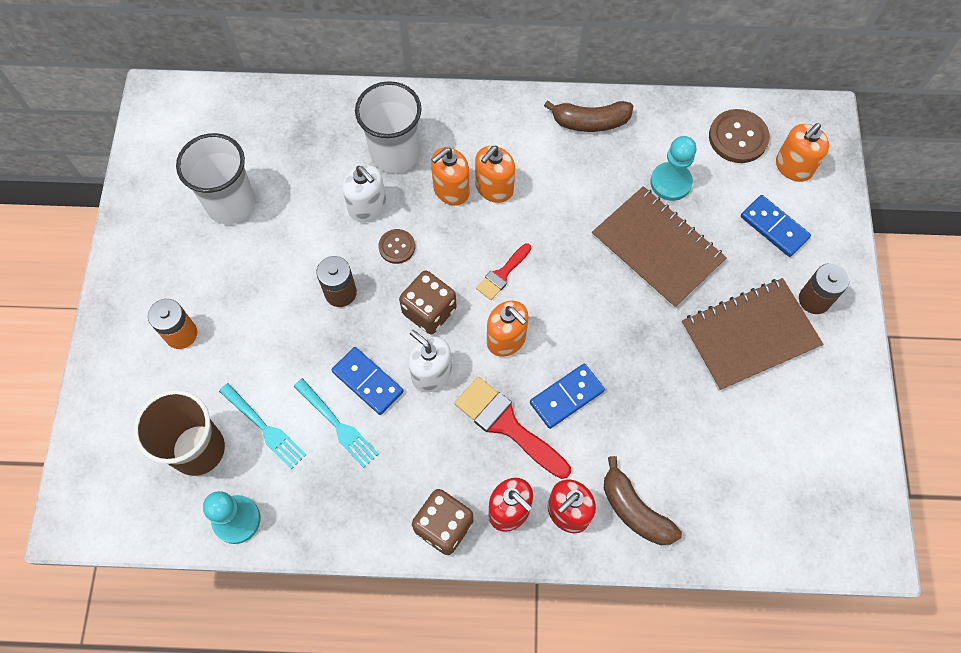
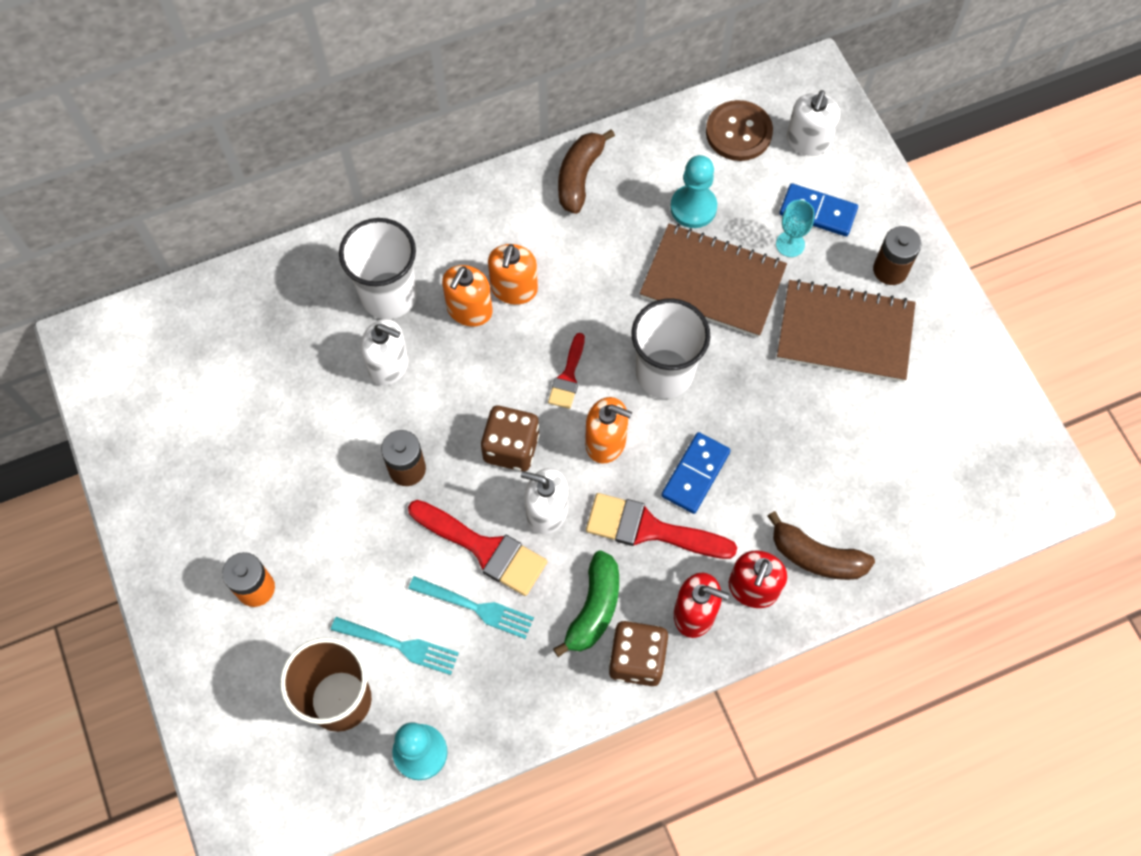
camera: 25 degrees left, 0 degrees up
white cup [176,133,255,224] -> white cup moved to [631,298,710,399]
blue domino [332,347,404,415] -> red brush [408,500,547,596]
brown button [378,229,415,264] -> none
brown banana [544,100,633,132] -> brown banana turned 135 degrees clockwise [558,129,615,214]
brown notebook [681,278,823,391] -> brown notebook turned 60 degrees clockwise [777,279,916,382]
orange soap dispenser [776,123,829,182] -> white soap dispenser [786,90,840,156]
none -> green banana [553,550,619,657]
none -> turquoise goblet [776,200,815,257]

